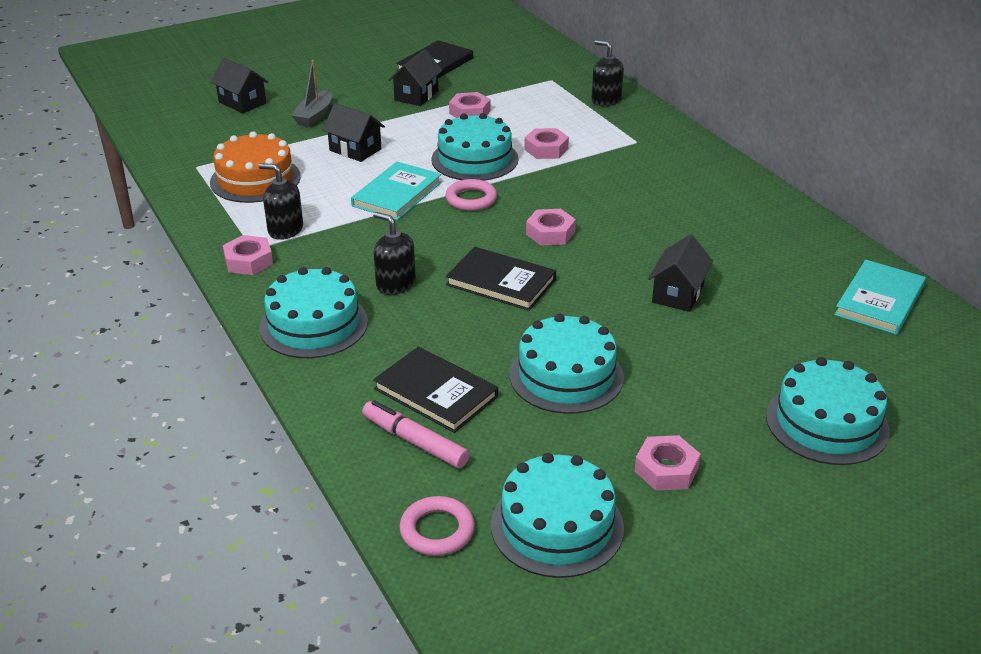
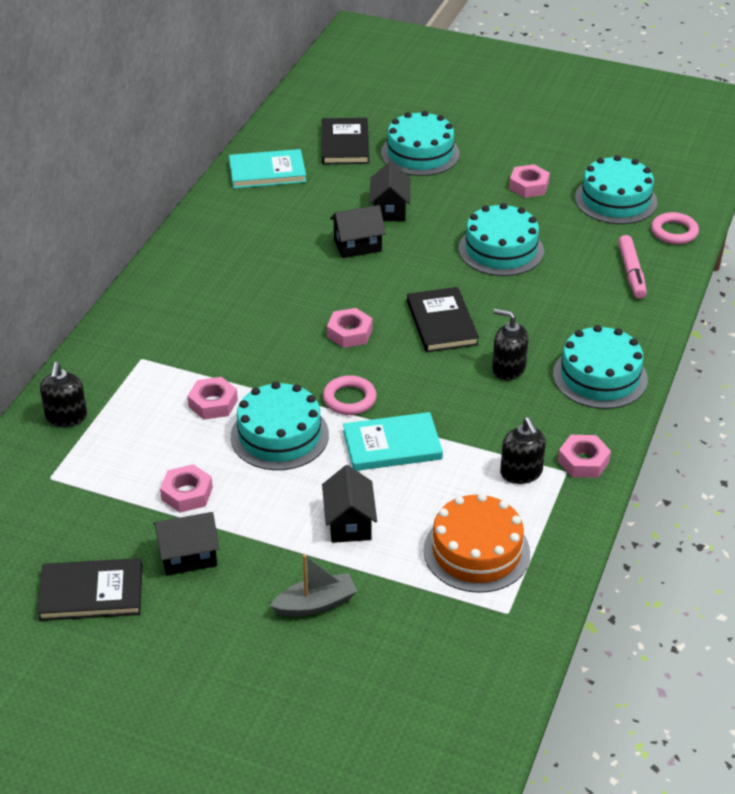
camera: 130 degrees left, 5 degrees up
black house [211,58,268,113] -> black house moved to [369,161,410,221]
black soap dispenser [373,212,416,295] -> black soap dispenser turned 120 degrees clockwise [492,309,529,381]
black book [373,346,498,433] -> black book moved to [322,118,369,164]

